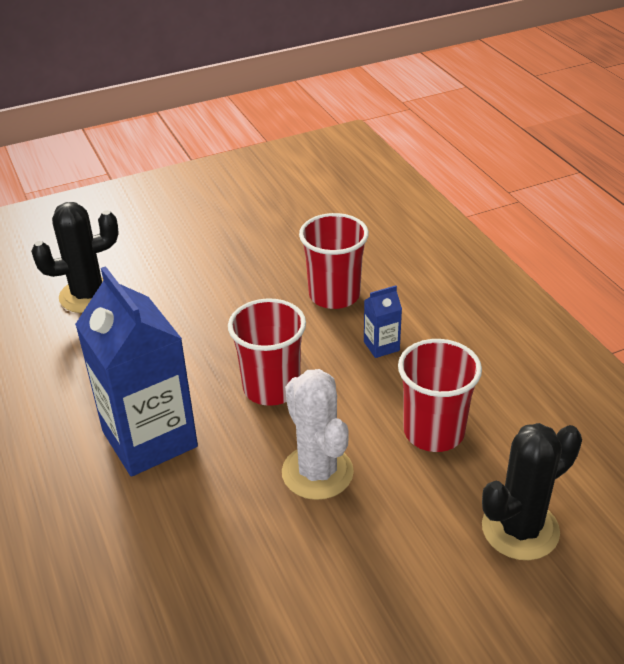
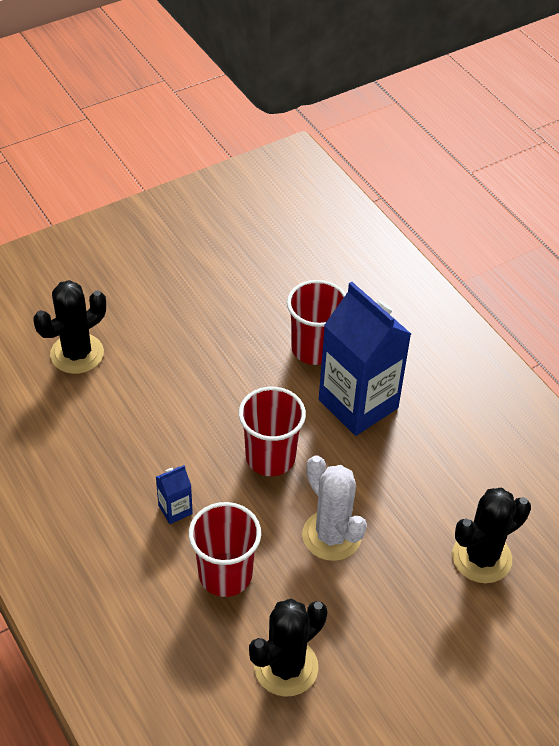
camera: 170 degrees right, 10 degrees up
white cactus [282,369,354,500] -> white cactus moved to [302,455,367,561]
red cup [398,339,482,452] -> red cup moved to [287,280,346,365]
none -> black cactus [249,599,327,697]

